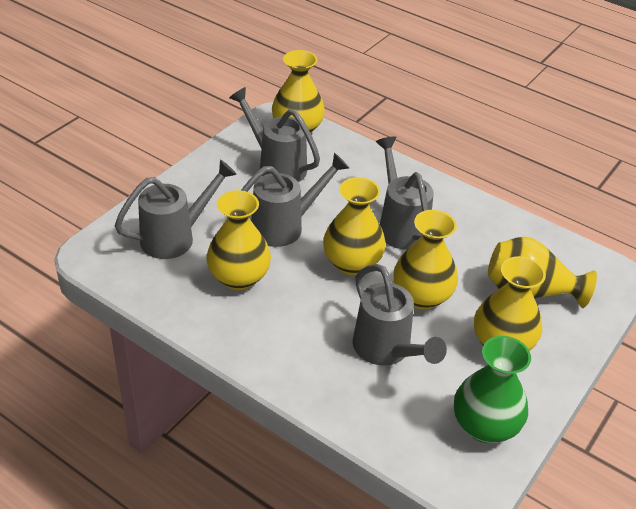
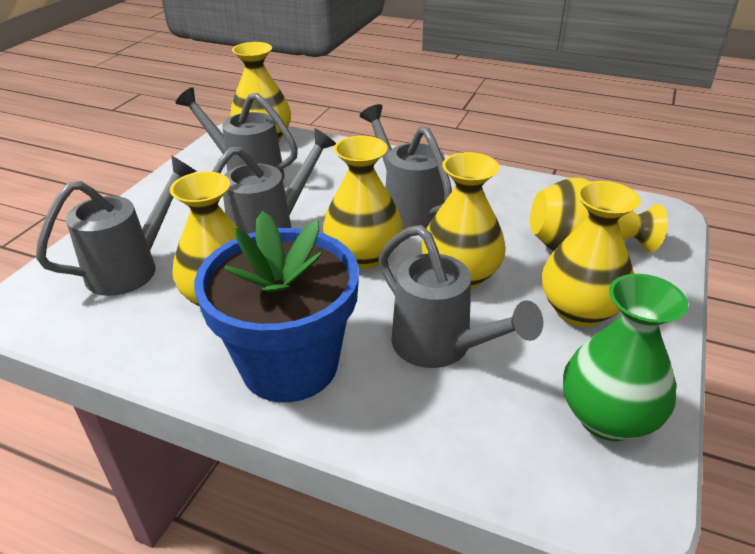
camera: 10 degrees left, 5 degrees down
none -> blue flower pot [194,211,359,402]

